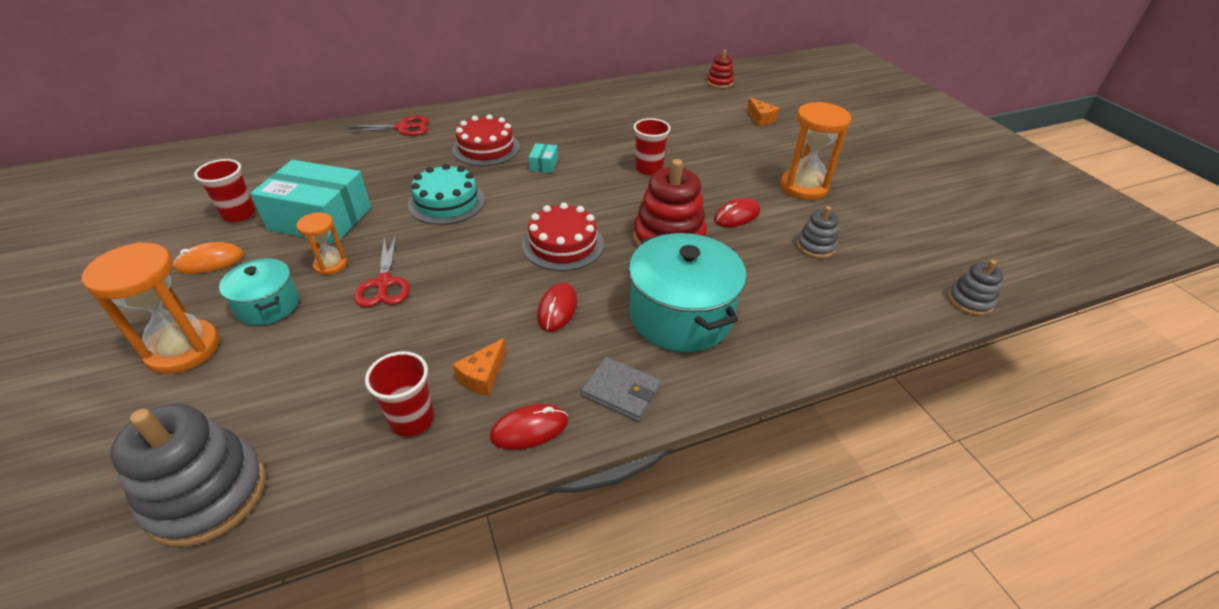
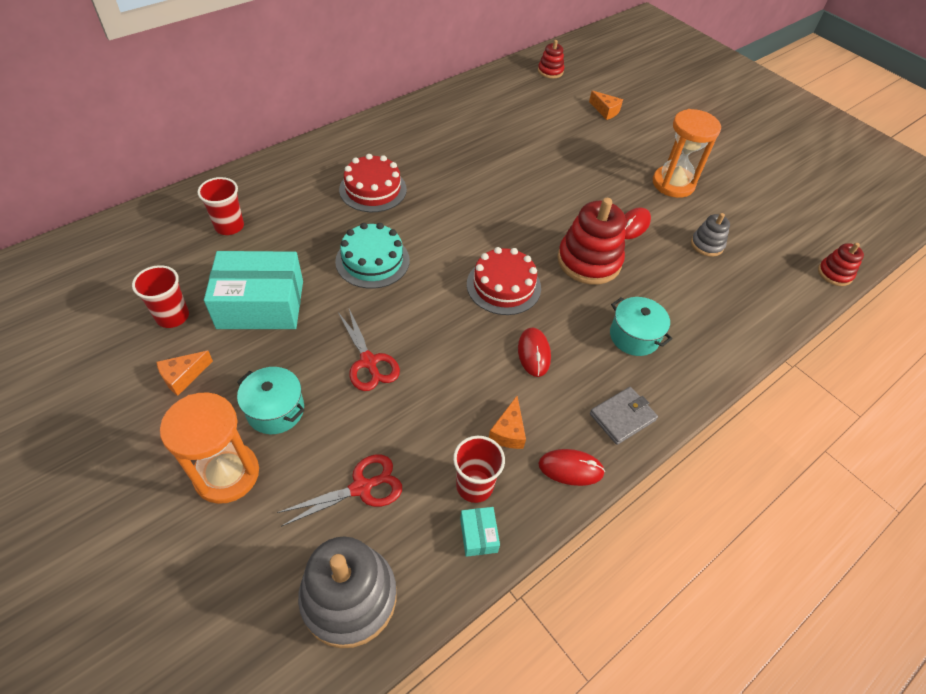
camera: 20 degrees left, 10 degrees up
orange mouse [173,242,244,274] -> orange cheese [157,351,213,396]
orange hourglass [296,212,347,275] -> none
red scissors [344,116,429,136] -> red scissors moved to [277,454,402,527]
red mouse [490,404,568,450] -> red mouse turned 45 degrees clockwise [538,449,605,486]
turquoise box [529,143,558,173] -> turquoise box moved to [460,507,500,557]
grey wallet [581,357,661,421] -> grey wallet turned 45 degrees counterclockwise [590,387,658,445]
turquoise pot [629,233,747,352] -> turquoise pot [610,297,672,356], size x0.57
red cup [634,118,671,175] -> red cup moved to [197,177,244,235]
grey stacking toy [948,260,1003,316] -> red stacking toy [818,243,864,286]

